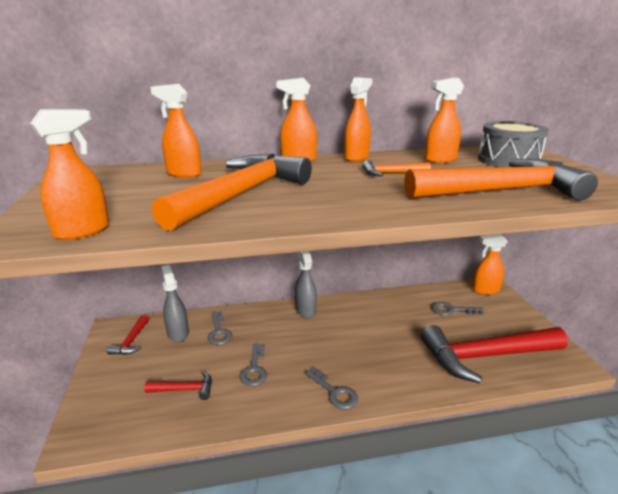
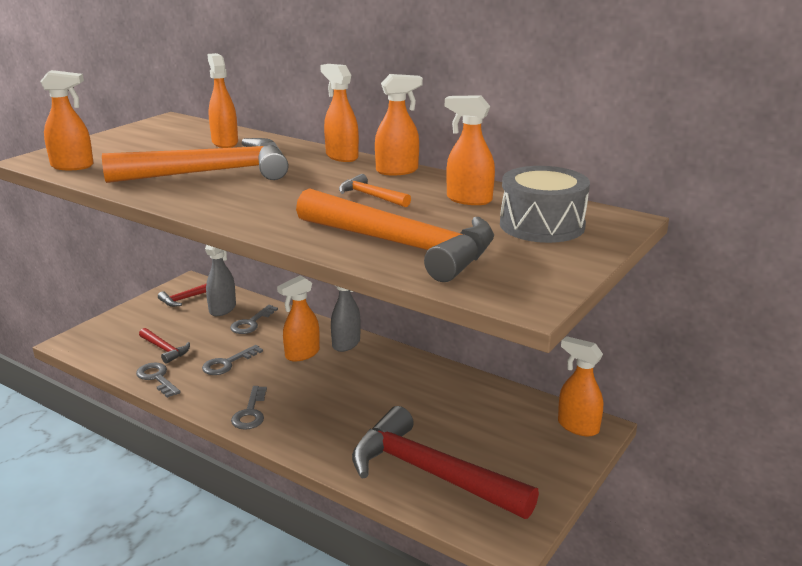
camera: 45 degrees right, 0 degrees up
grey key [432,302,484,315] -> grey key moved to [136,362,181,398]
none -> orange spray bottle [277,275,320,362]

